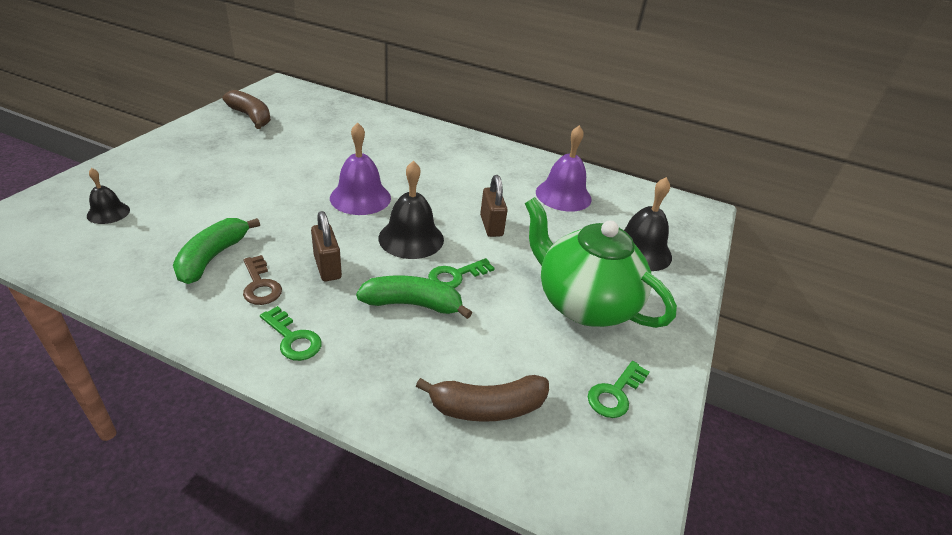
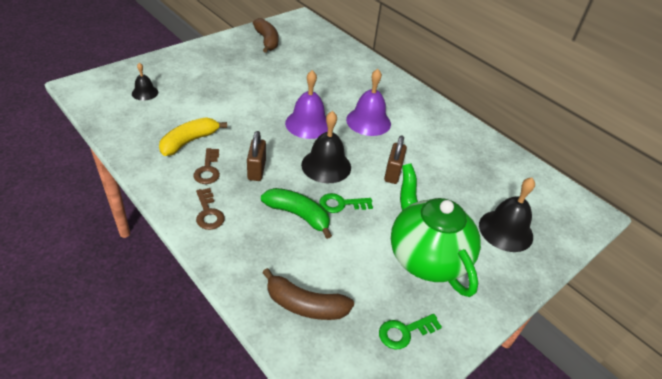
camera: 25 degrees right, 5 degrees up
green banana [173,218,260,284] -> yellow banana [159,117,227,156]
green key [260,306,322,361] -> brown key [196,188,225,230]
purple bell [536,125,592,212] -> purple bell moved to [346,69,391,136]

